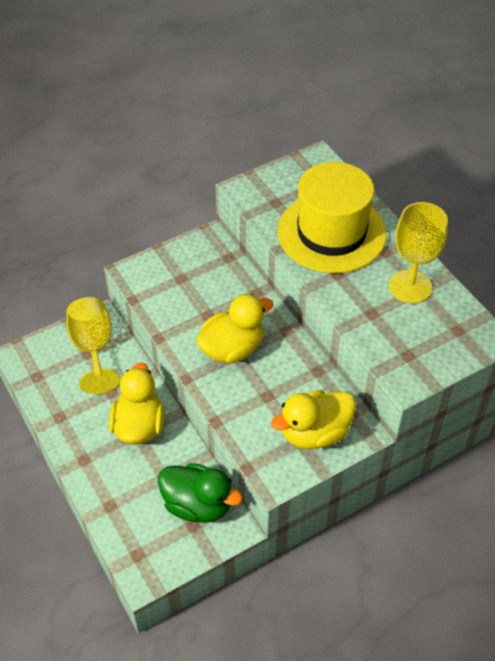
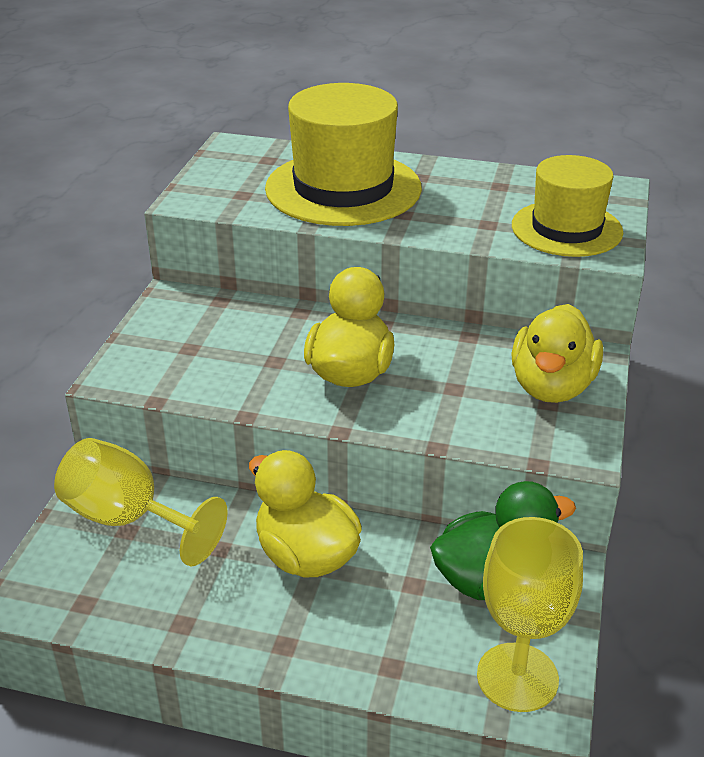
camera: 45 degrees left, 15 degrees down
yellow goblet [389,202,448,303] -> yellow goblet moved to [477,517,583,712]
none -> yellow hat [512,155,623,257]

